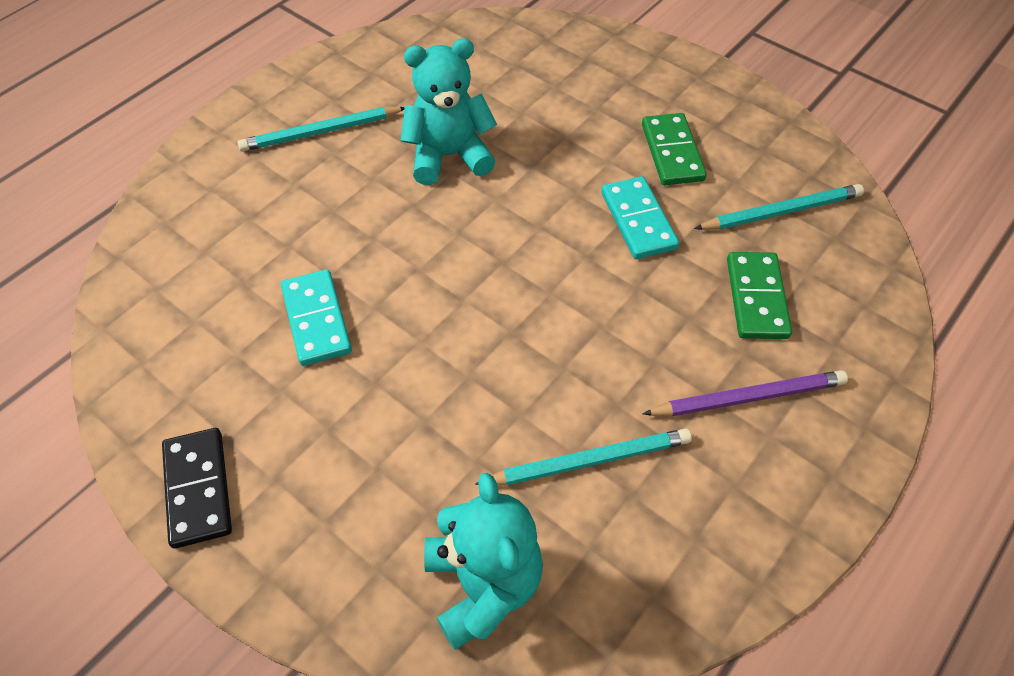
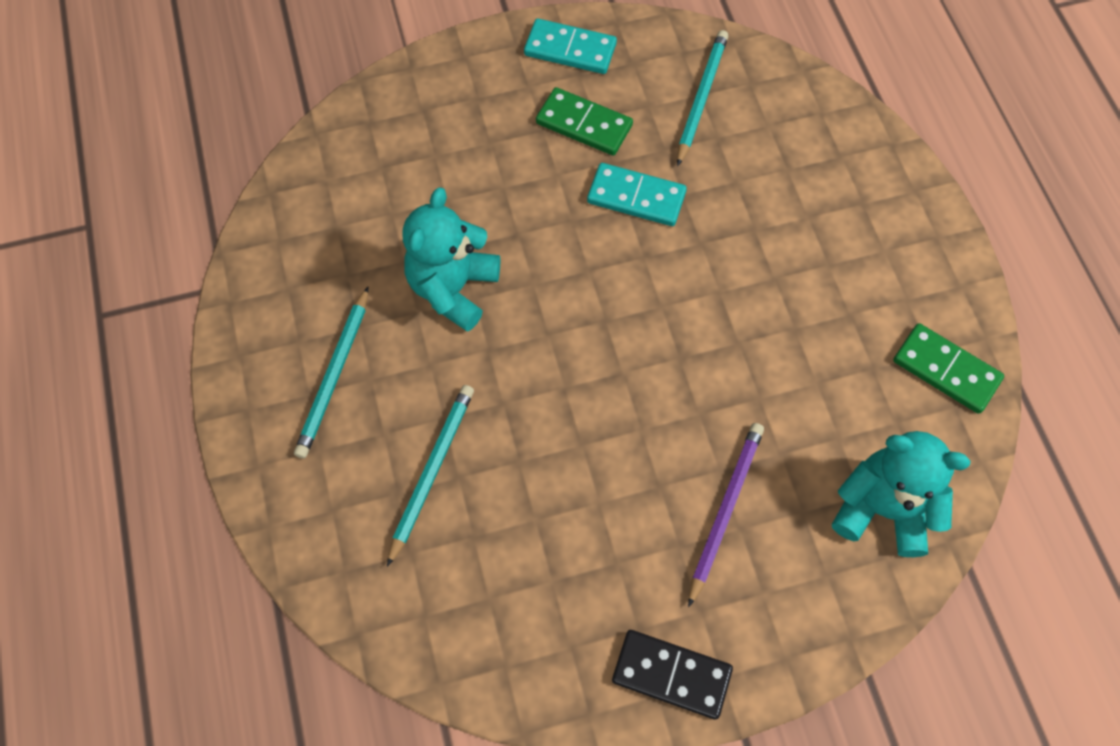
camera: 55 degrees left, 10 degrees up
turquoise domino [281,269,352,366] -> turquoise domino moved to [524,18,617,74]
turquoise pencil [475,428,692,485] -> turquoise pencil moved to [387,385,474,567]
purple pencil [643,370,848,416] -> purple pencil moved to [688,423,764,607]
green domino [727,252,792,339] -> green domino moved to [893,323,1004,414]

